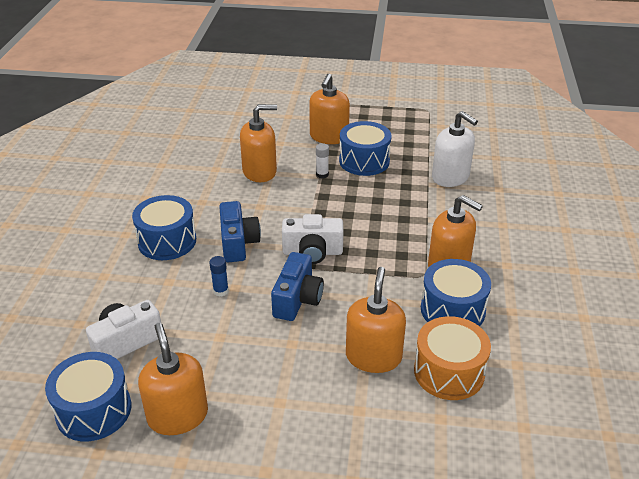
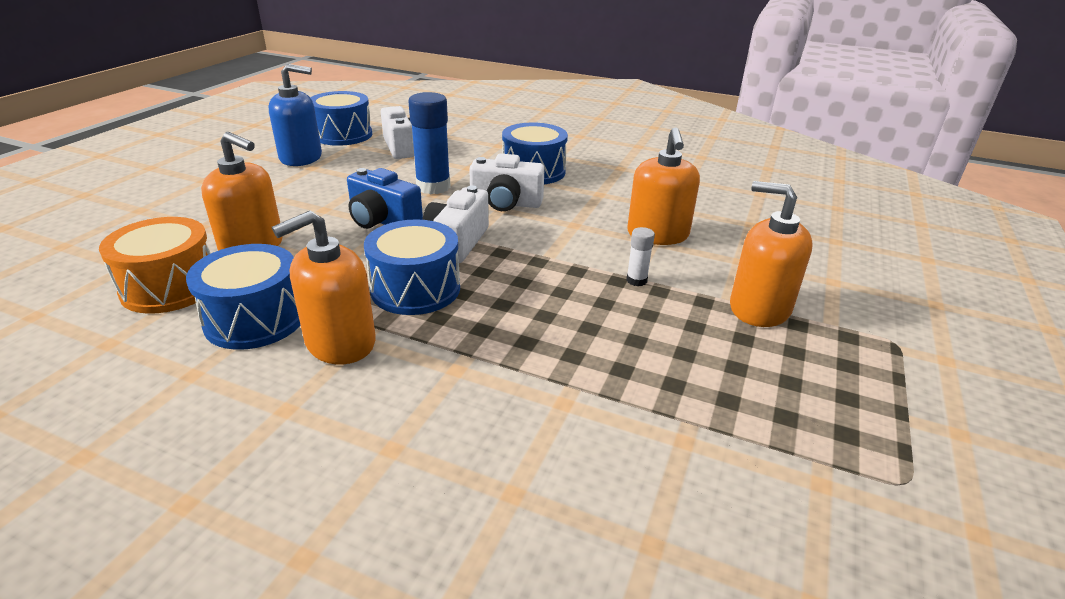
camera: 105 degrees right, 5 degrees down
orange soap dispenser [138,323,208,435] -> blue soap dispenser [269,64,322,166]
blue glue stick [210,256,229,297] -> blue glue stick [408,92,451,194], size x2.07
blue camera [219,201,261,262] -> white camera [469,154,545,211]
blue drum [339,121,392,176] -> blue drum moved to [364,219,460,315]
white soap dispenser [432,111,478,187] -> none

